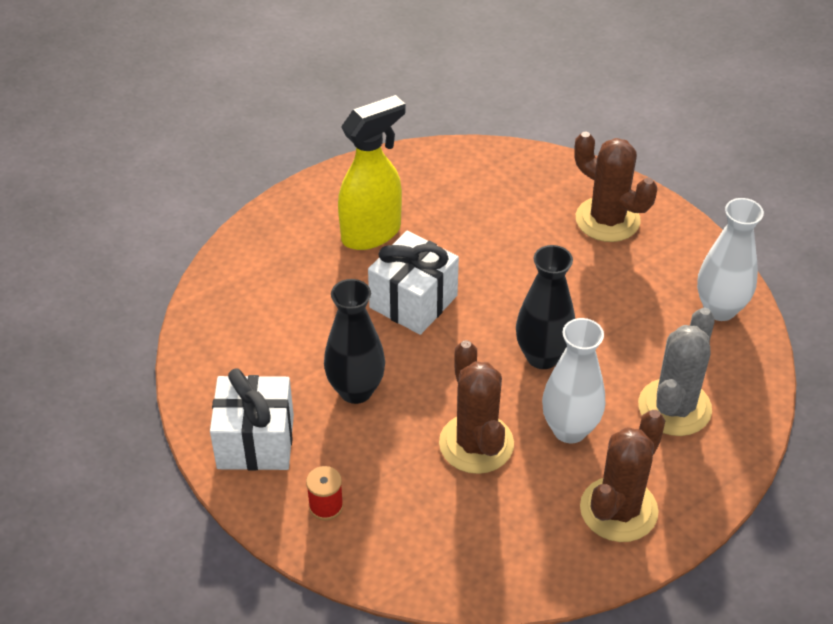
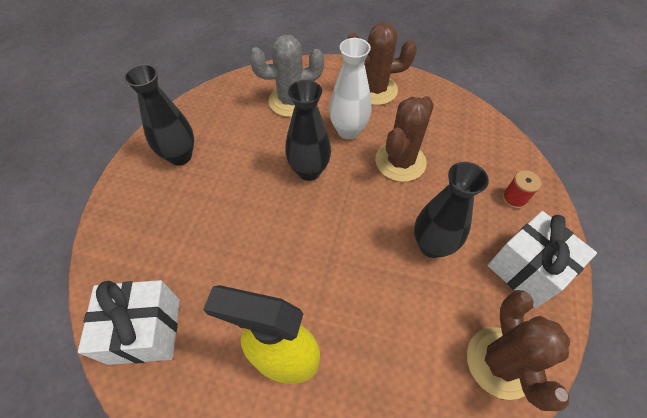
camera: 130 degrees left, 10 degrees up
white gift [368,231,459,335] -> white gift moved to [78,280,180,365]
brown cactus [574,131,657,242] -> brown cactus moved to [467,290,570,411]
white vase [697,198,764,321] -> none
none -> black vase [124,64,194,166]

